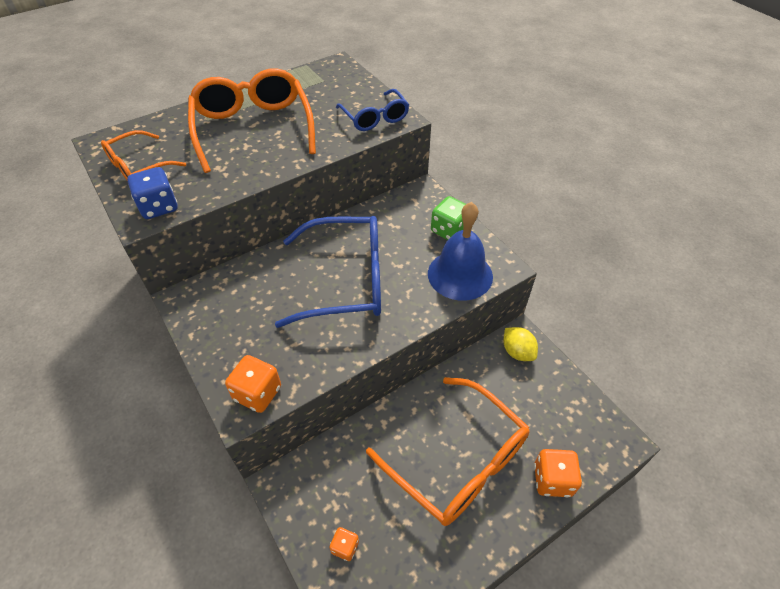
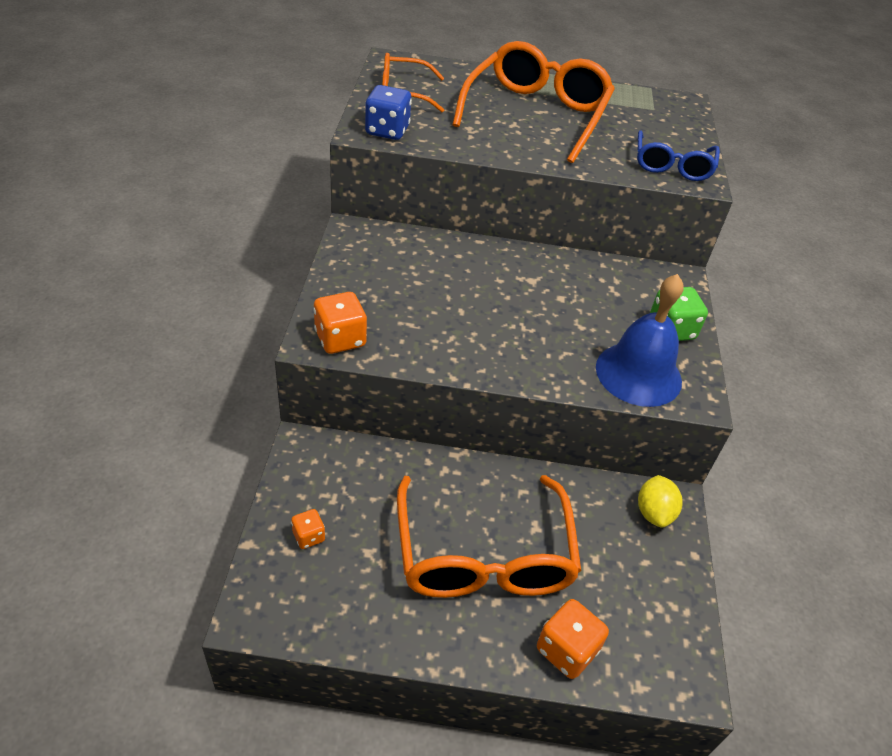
camera: 35 degrees right, 5 degrees down
blue glasses [275,216,381,328] -> none

